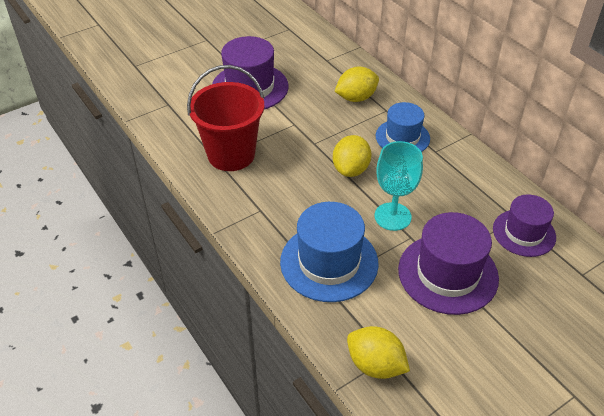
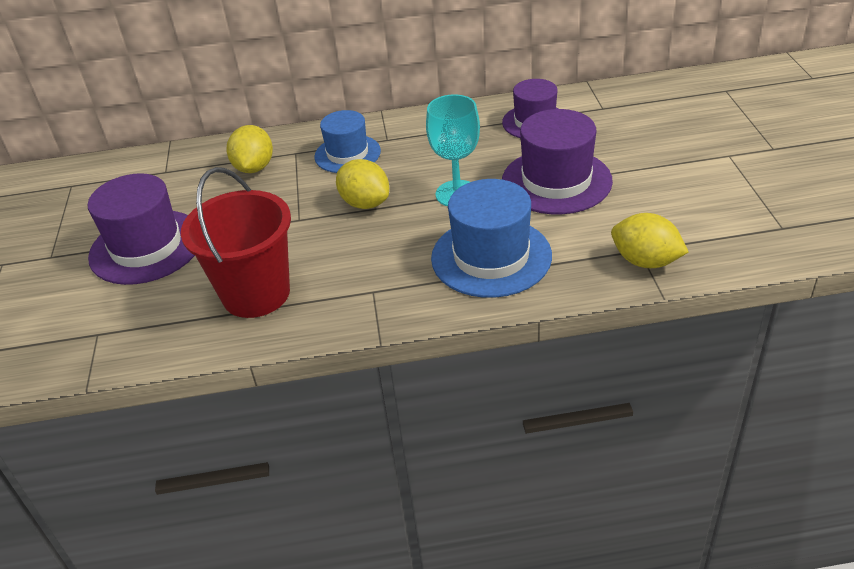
camera: 60 degrees left, 5 degrees down
yellow lemon [347,326,410,379] -> yellow lemon turned 60 degrees clockwise [611,213,689,268]

